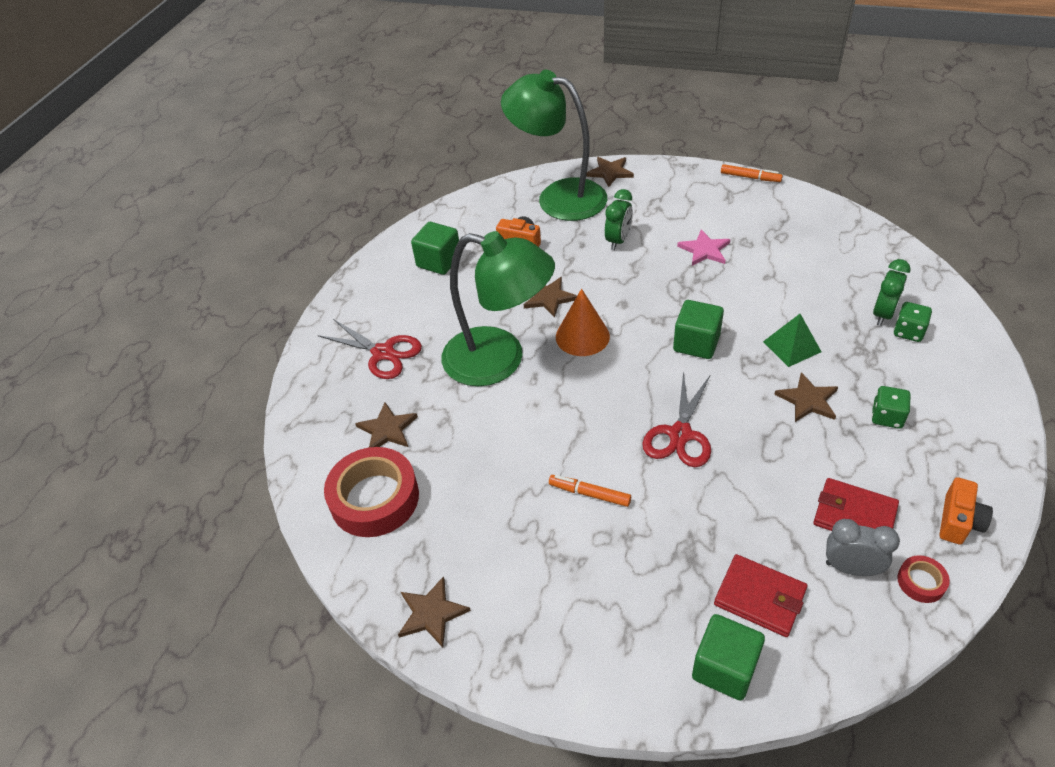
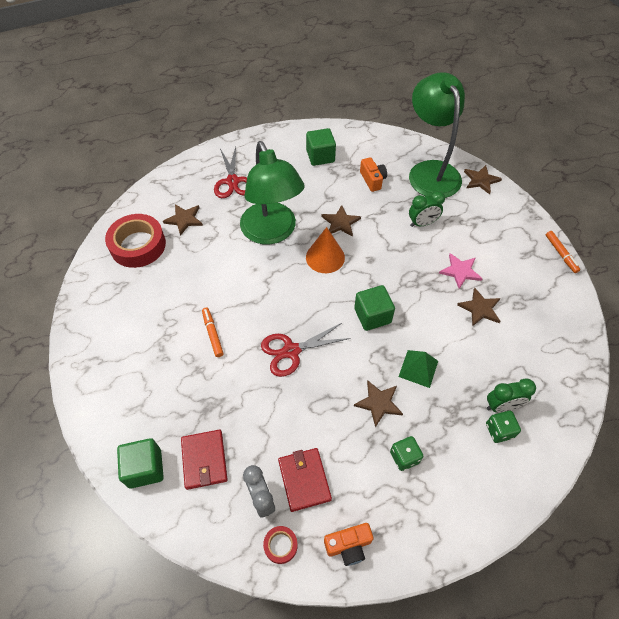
camera: 45 degrees right, 10 degrees up
brown star [398,576,471,648] -> brown star moved to [457,288,500,326]

